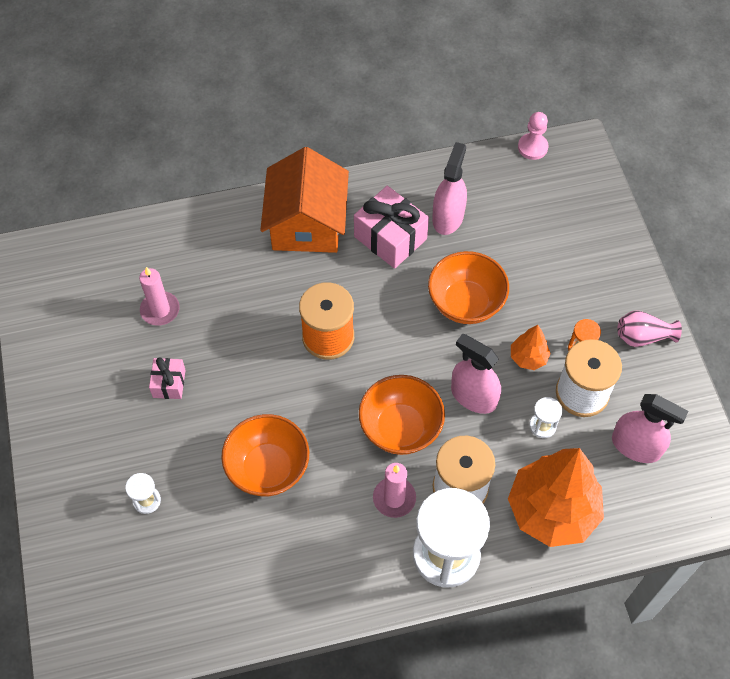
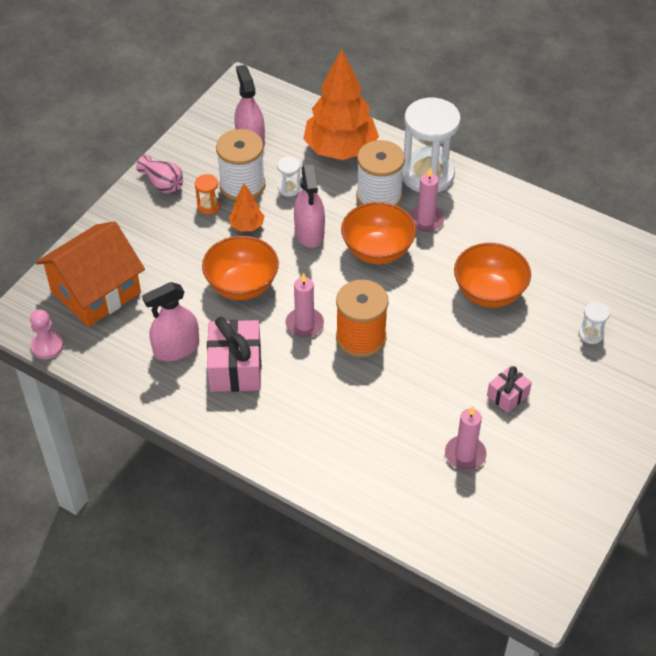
camera: 135 degrees left, 10 degrees down
orange house [260,147,349,253] -> orange house moved to [36,221,145,327]
none -> pink candle [285,273,324,338]

